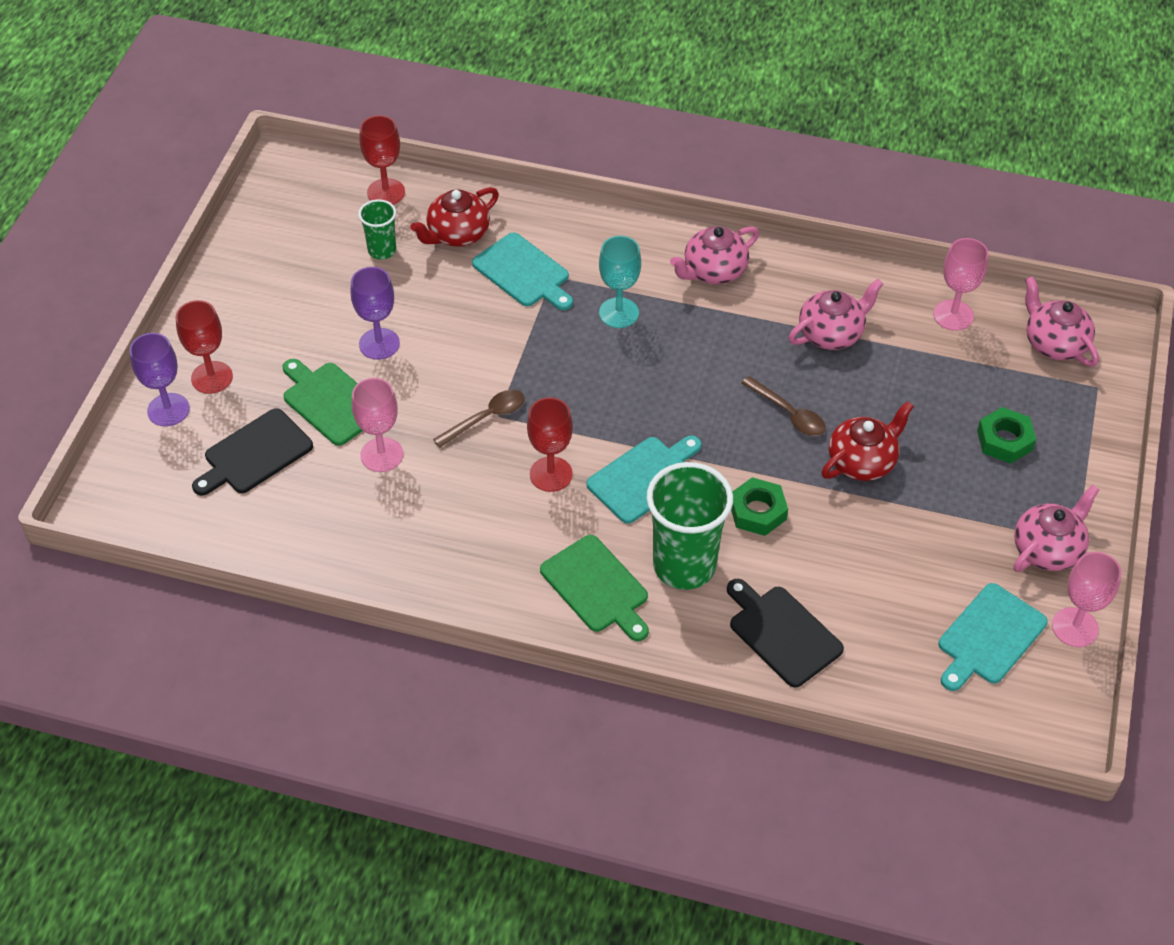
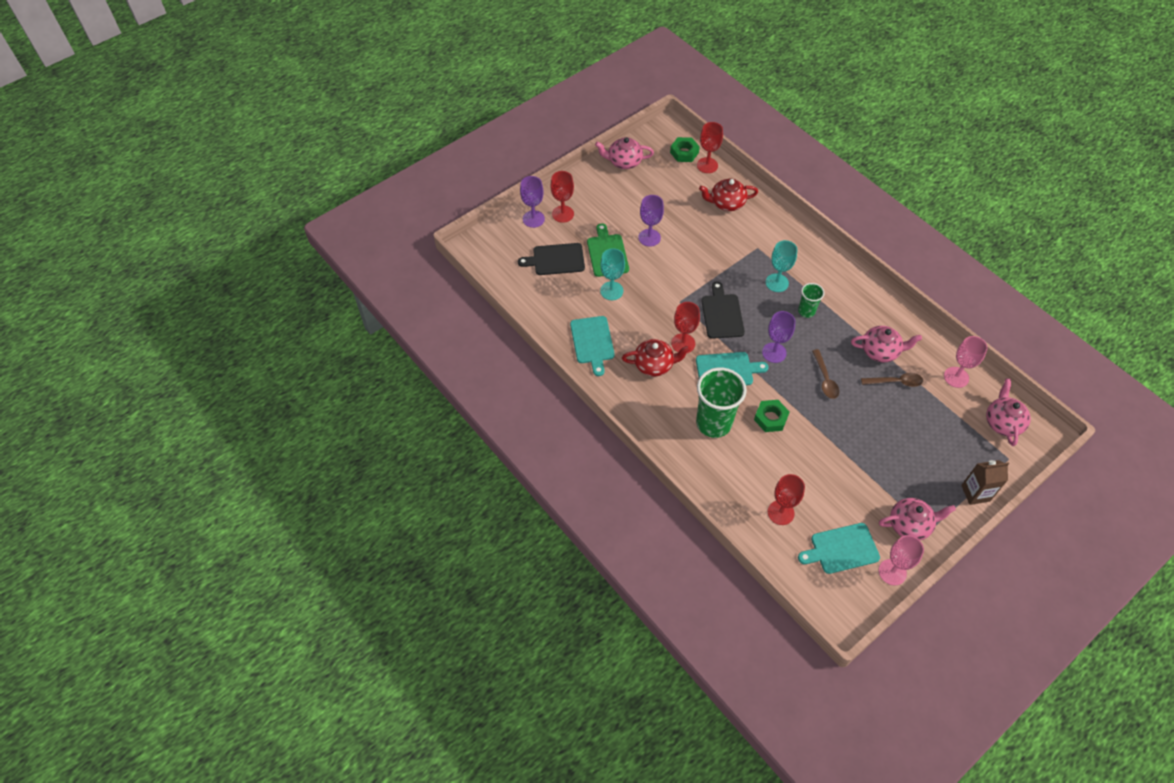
camera: 35 degrees right, 5 degrees up
pink goblet [352,378,403,472] -> turquoise goblet [600,248,625,300]
green cup [358,199,396,260] -> green cup moved to [798,283,825,318]
brown spoon [433,390,525,448] -> brown spoon moved to [861,373,923,387]
turquoise cutting board [472,232,573,310] -> turquoise cutting board moved to [570,316,615,376]
green cutting board [540,535,649,641] -> none
pink teapot [670,226,759,284] -> pink teapot moved to [595,137,654,169]
black cutting board [727,579,844,688] -> black cutting board moved to [701,281,745,339]
red teapot [821,401,914,481] -> red teapot moved to [622,339,691,376]
green nut [977,407,1036,464] -> green nut moved to [670,137,700,162]
none -> purple goblet [762,311,796,363]
none -> red goblet [768,474,805,525]
none -> brown carton [961,460,1009,505]

